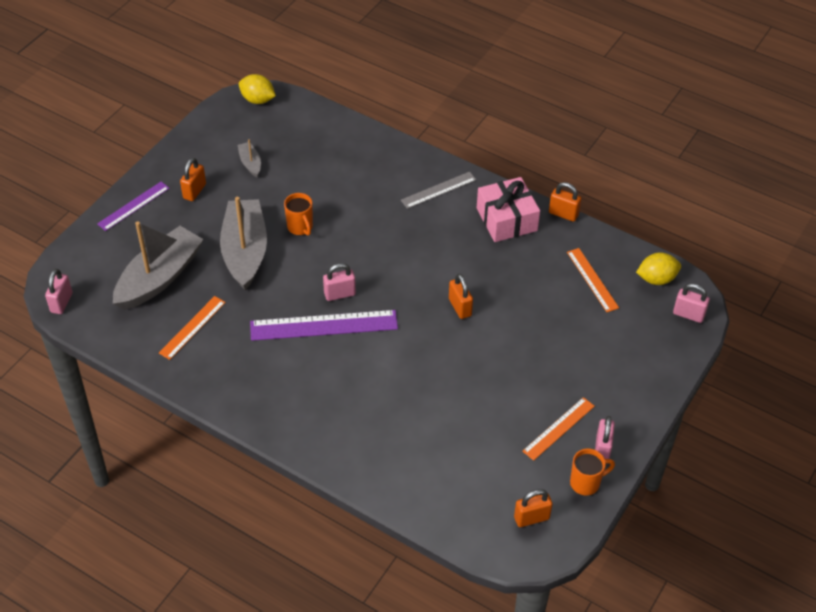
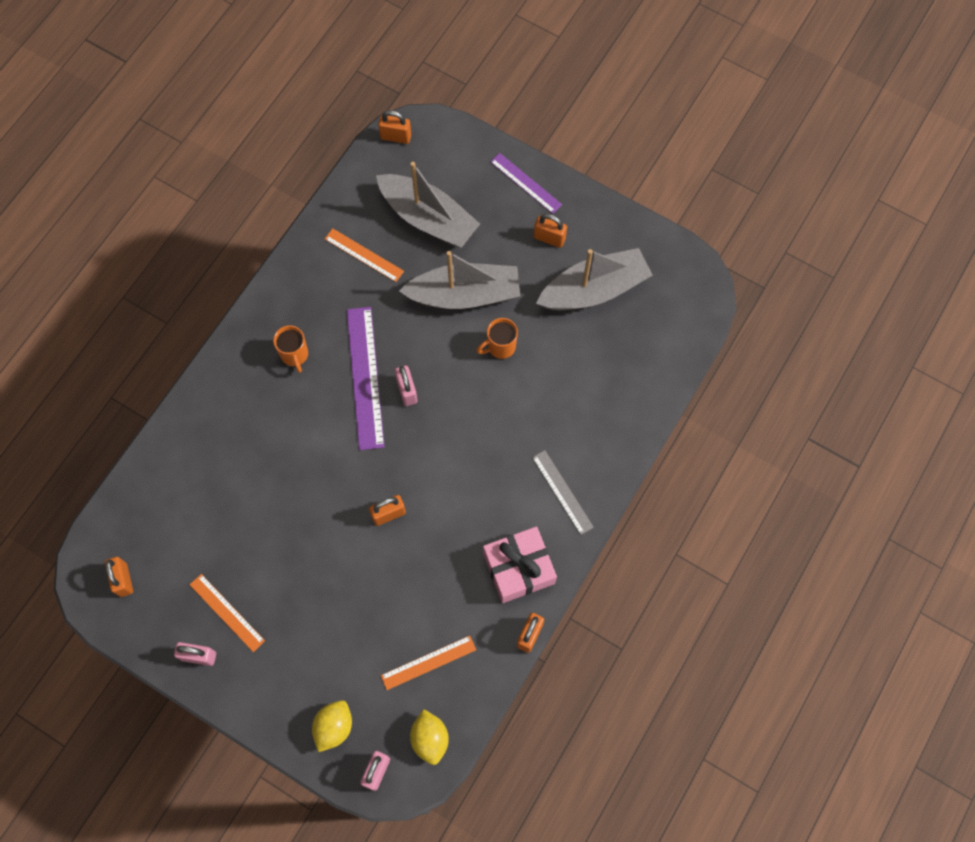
camera: 90 degrees right, 20 degrees up
pink padlock [45,269,72,314] -> orange padlock [378,110,411,144]
grey boat [237,139,261,177] -> grey boat [536,248,653,310], size x2.28
yellow lemon [239,74,276,104] -> yellow lemon moved to [312,700,352,752]
orange mug [570,449,615,495] -> orange mug moved to [273,325,308,373]

